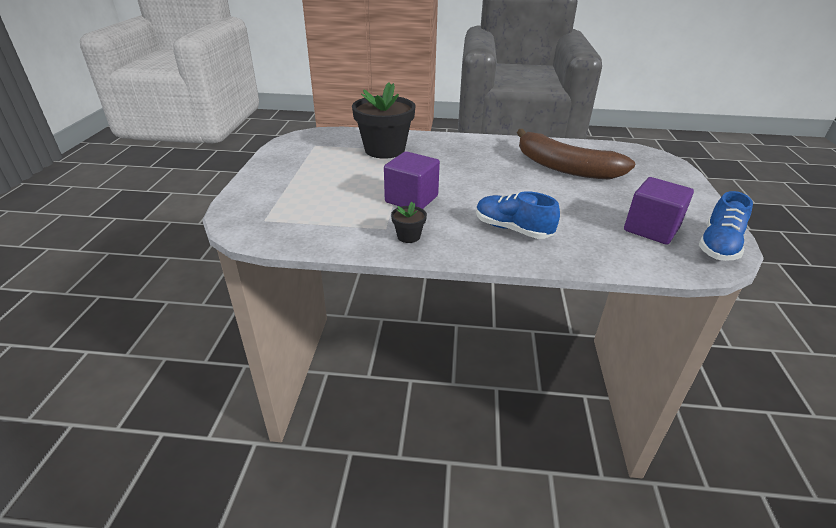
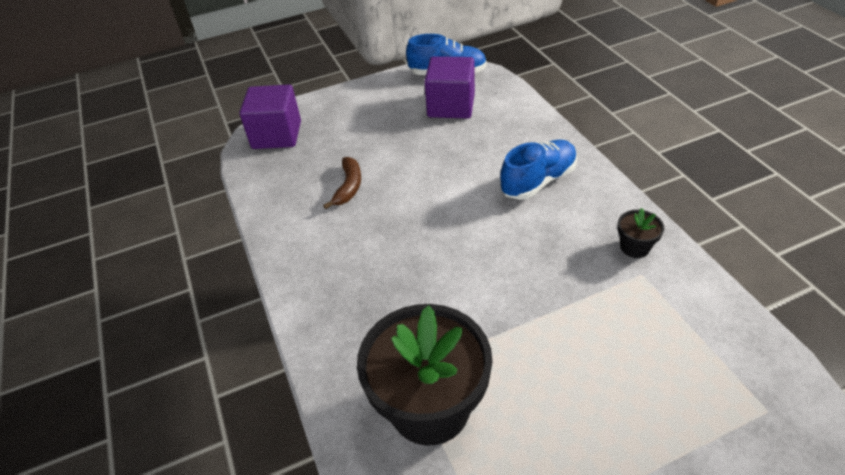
camera: 115 degrees left, 10 degrees up
purple cube [384,151,440,209] -> purple cube moved to [240,85,301,149]
blue shoe [476,191,560,239] -> blue shoe turned 135 degrees counterclockwise [500,140,577,200]
brown banana [517,129,635,180] -> brown banana [323,157,361,209], size x0.42

